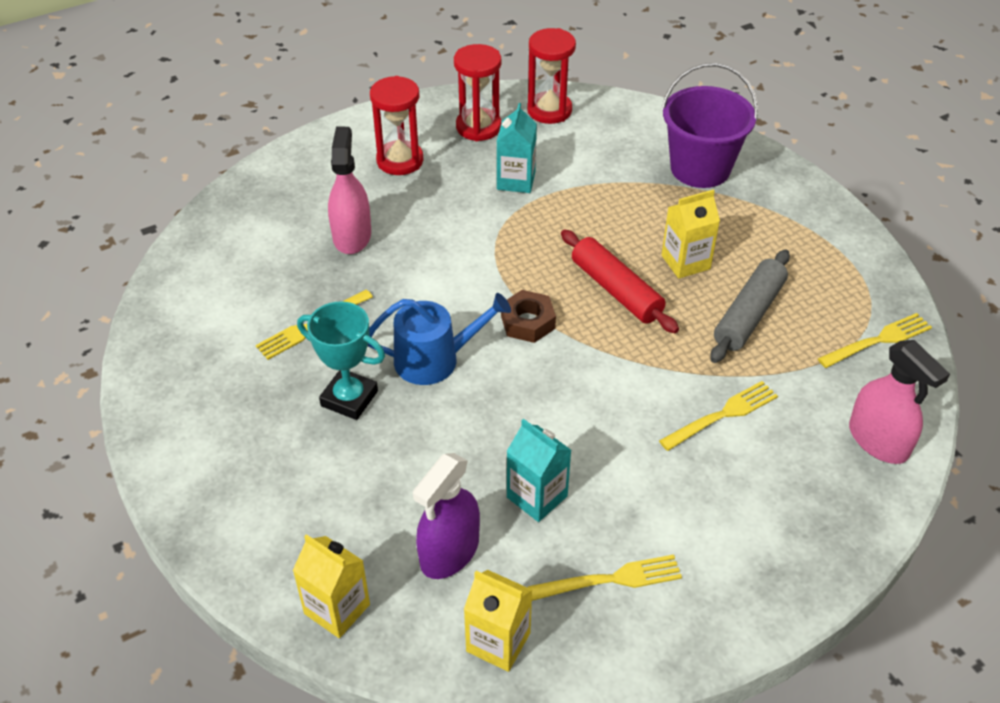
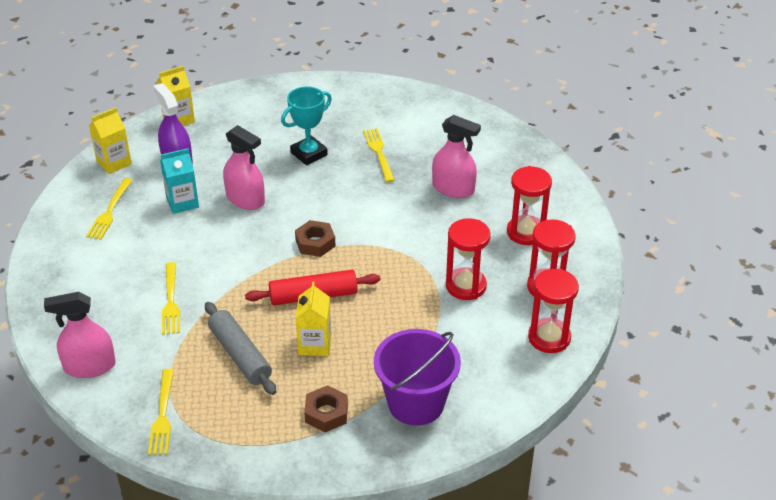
camera: 115 degrees right, 5 degrees down
blue watering can [368,293,511,385] -> none
turquoise carton [497,103,537,193] -> red hourglass [446,218,491,300]
none -> pink spray bottle [223,125,265,210]
none -> brown nut [304,385,348,432]

